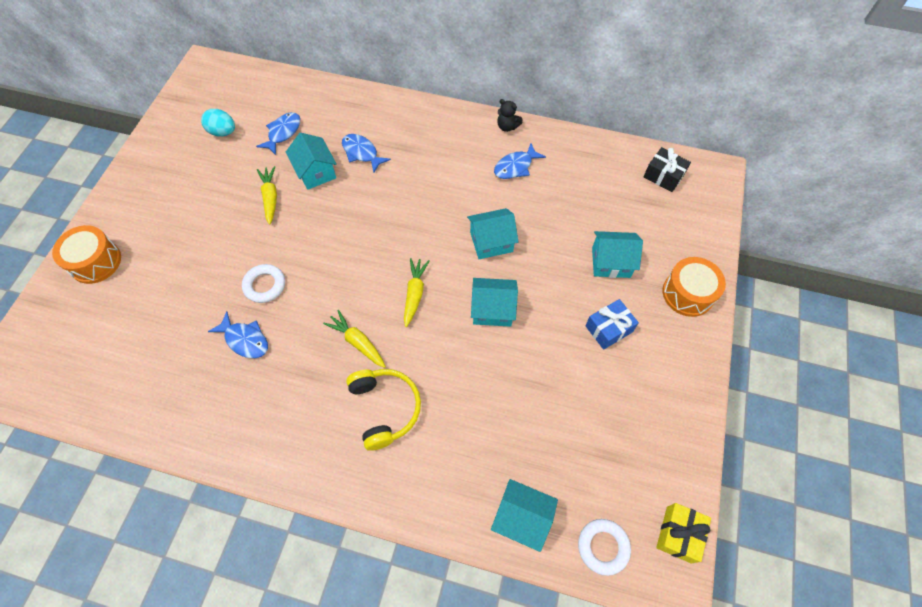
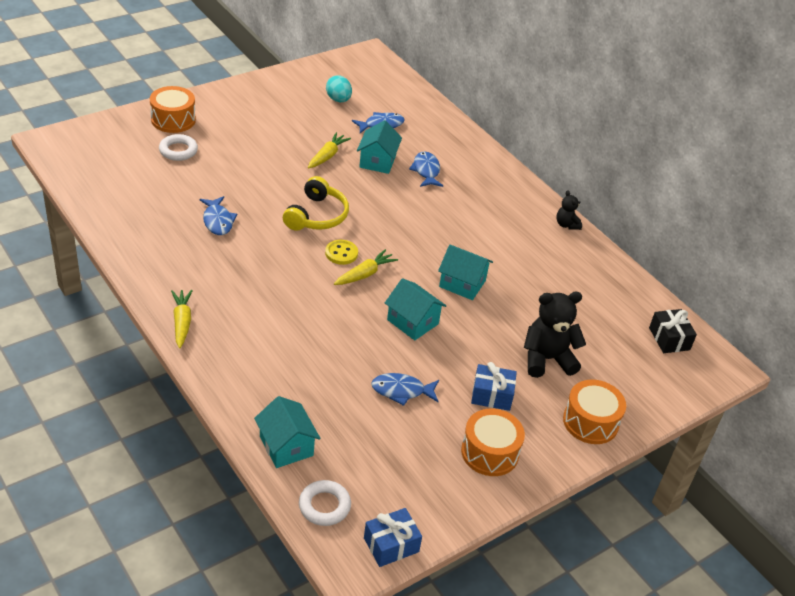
camera: 35 degrees right, 20 degrees down
white ring [242,264,285,303] -> white ring moved to [159,134,198,161]
yellow carrot [323,310,386,368] -> yellow carrot moved to [171,290,193,348]
yellow headphones [346,369,421,451] -> yellow headphones moved to [283,176,349,231]
blue fish [494,143,546,179] -> blue fish moved to [371,373,439,406]
turquoise house [592,231,643,278] -> black teddy bear [524,292,586,378]
yellow gift [656,503,711,563] -> blue gift [364,508,422,567]
none -> yellow button [325,240,358,265]
none -> orange drum [461,409,525,476]

